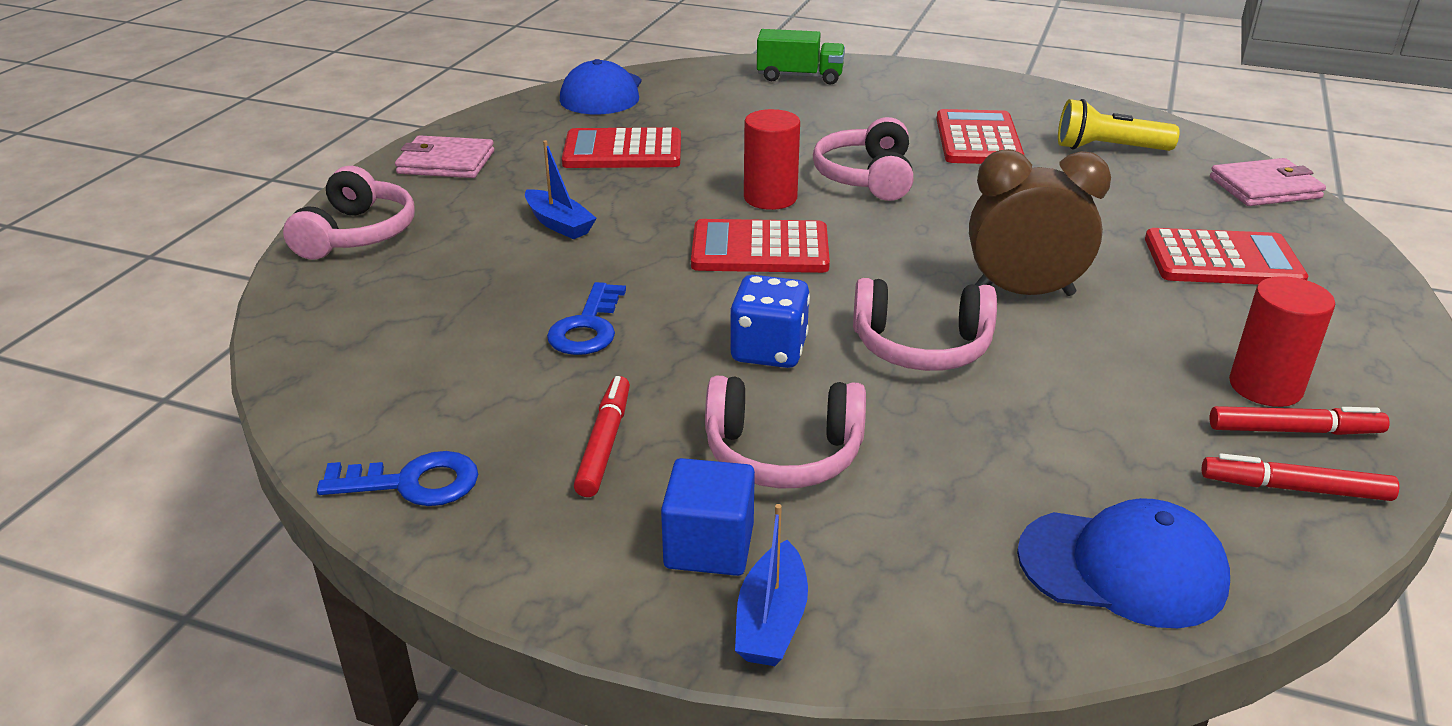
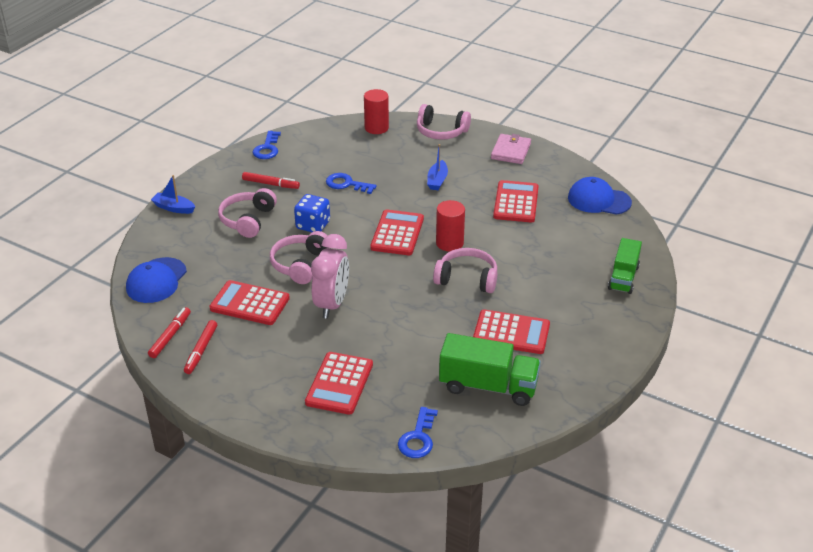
camera: 100 degrees right, 5 degrees up
blue boat [525,140,597,239] -> blue boat turned 45 degrees counterclockwise [427,144,448,190]
blue cube [661,458,755,576] -> none
brown clock [969,149,1111,296] -> pink clock [311,234,349,319]
yellow flashlight [1058,99,1180,151] -> green truck [439,333,541,406]
pink wallet [1210,158,1326,206] -> blue key [398,407,438,458]
red cylinder [1229,276,1335,407] -> red cylinder moved to [364,89,389,134]
none -> red calculator [209,280,290,325]

